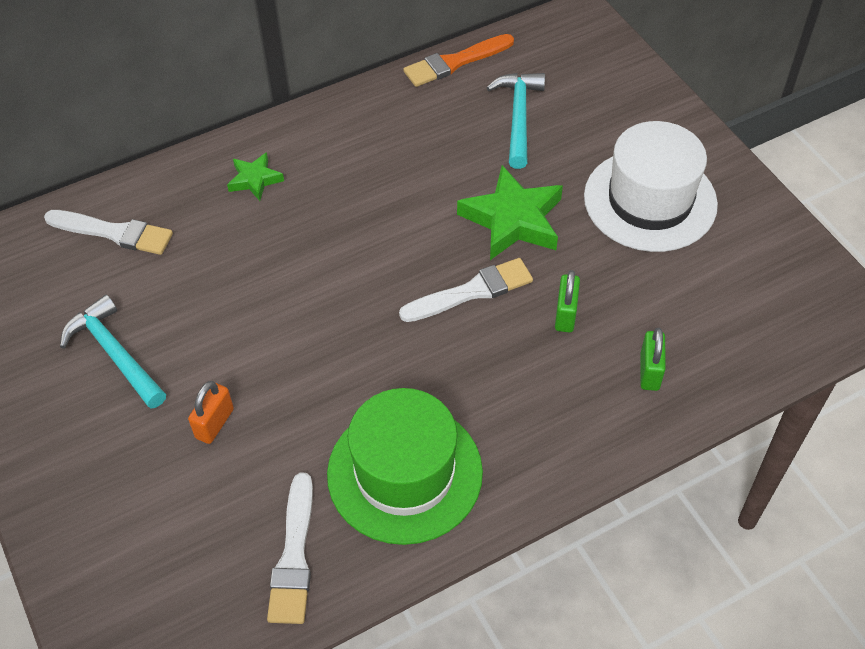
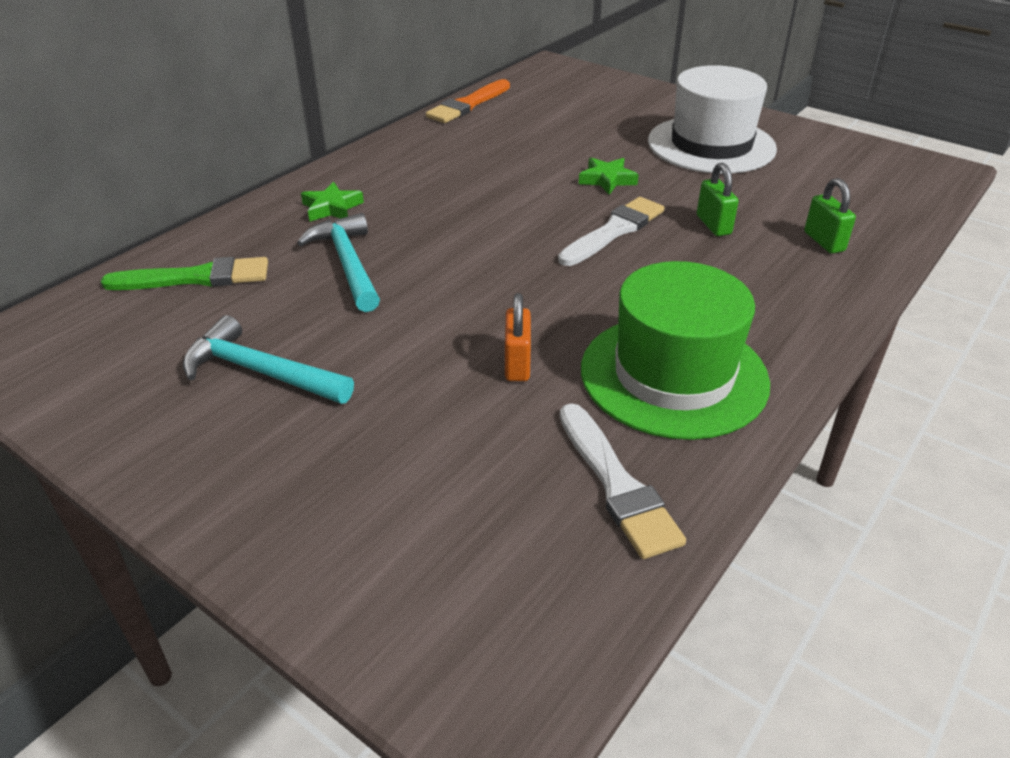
camera: 25 degrees left, 15 degrees down
white brush [44,210,173,255] -> green brush [101,257,268,290]
orange padlock [188,381,234,444] -> orange padlock moved to [505,293,531,381]
green star [457,165,563,260] -> green star [579,158,639,195], size x0.54
turquoise hammer [487,73,545,169] -> turquoise hammer moved to [297,213,380,312]

